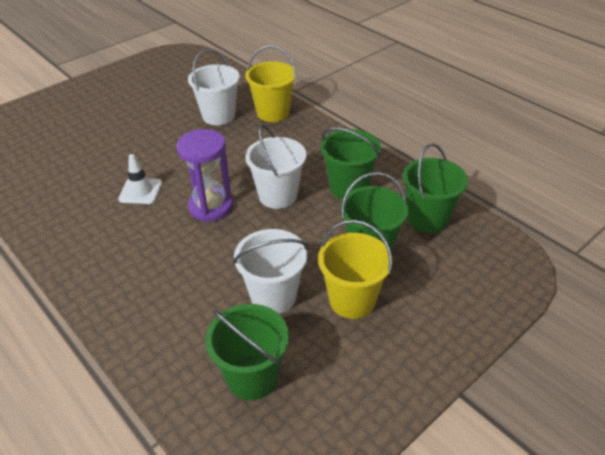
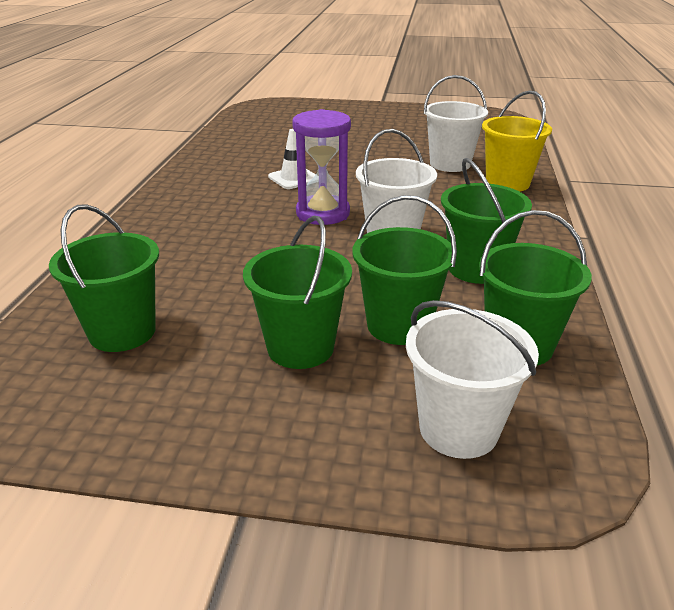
camera: 50 degrees right, 10 degrees down
white bucket [233,229,308,314] -> white bucket moved to [406,300,539,459]
yellow bucket [318,220,393,319] -> green bucket [243,216,352,369]

